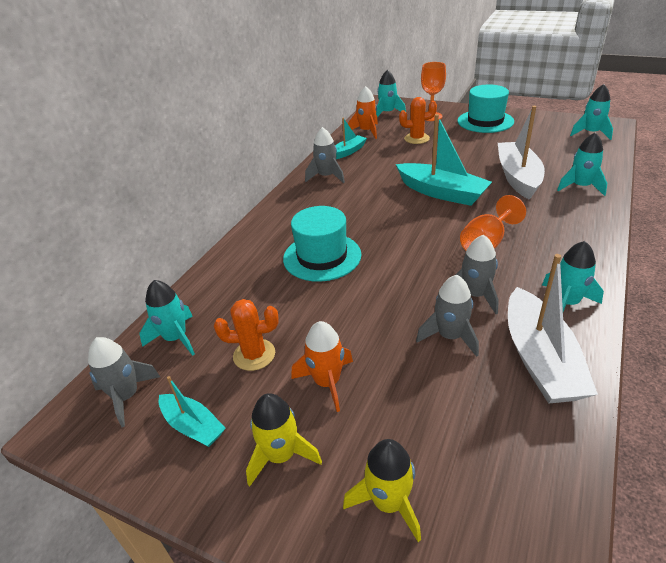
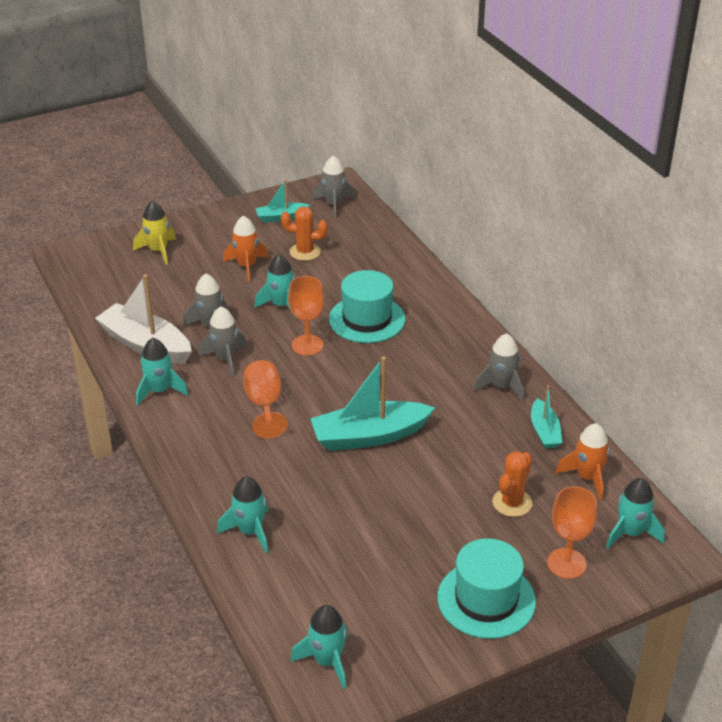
camera: 125 degrees right, 0 degrees up
turquoise rocket [139,280,195,356] -> turquoise rocket moved to [254,254,297,319]
orange cactus [214,299,279,371] -> orange cactus turned 60 degrees clockwise [281,206,328,261]
yellow rocket [246,393,322,486] -> none
white boat [498,106,545,200] -> none
none -> orange goblet [288,276,324,356]

